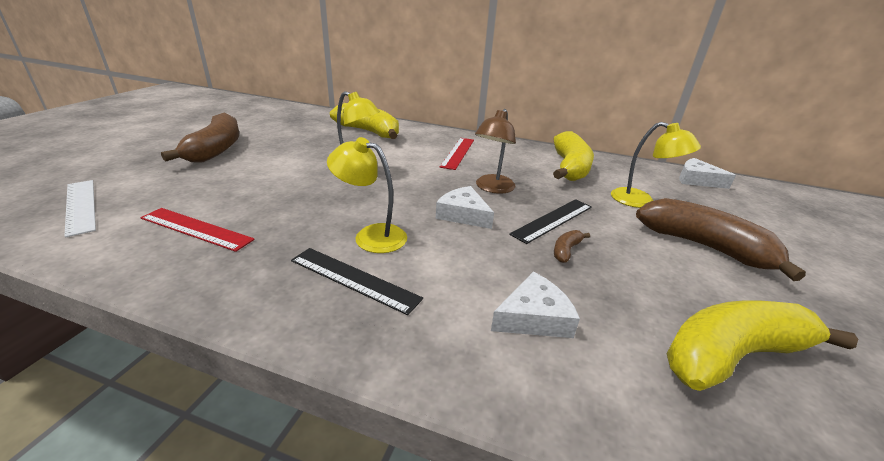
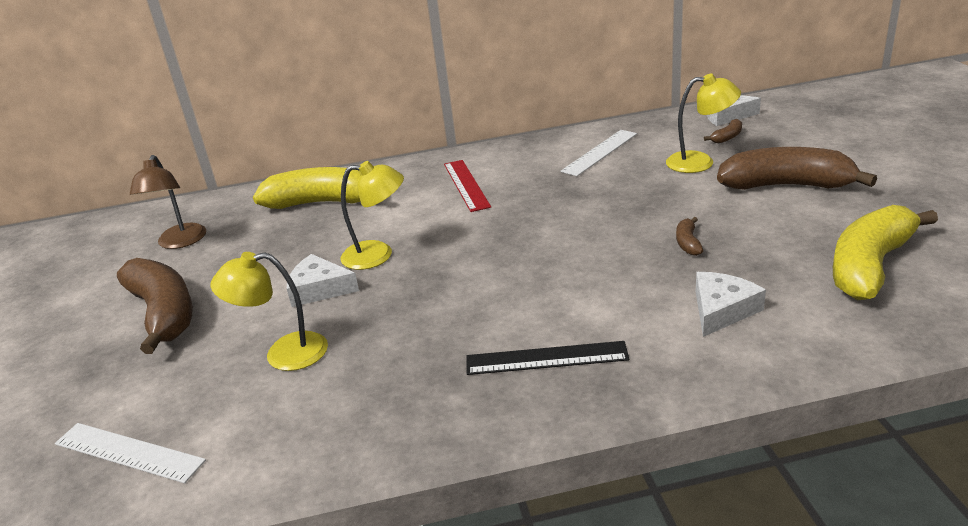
camera: 25 degrees left, 0 degrees up
red ruler [141,208,255,252] -> none
yellow lamp [327,137,407,253] -> yellow lamp moved to [210,252,328,371]
white cheese [436,186,494,229] -> white cheese moved to [287,254,359,307]
brown lamp [475,109,516,194] -> brown lamp moved to [130,155,206,249]
black ruler [509,199,592,244] -> none
yellow banana [553,131,594,181] -> white ruler [561,130,637,176]
none -> brown banana [704,119,742,143]

